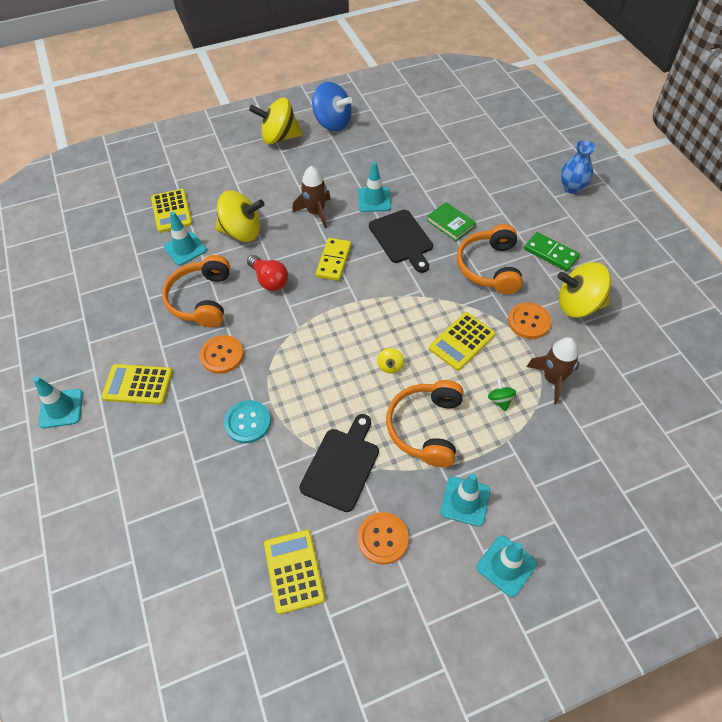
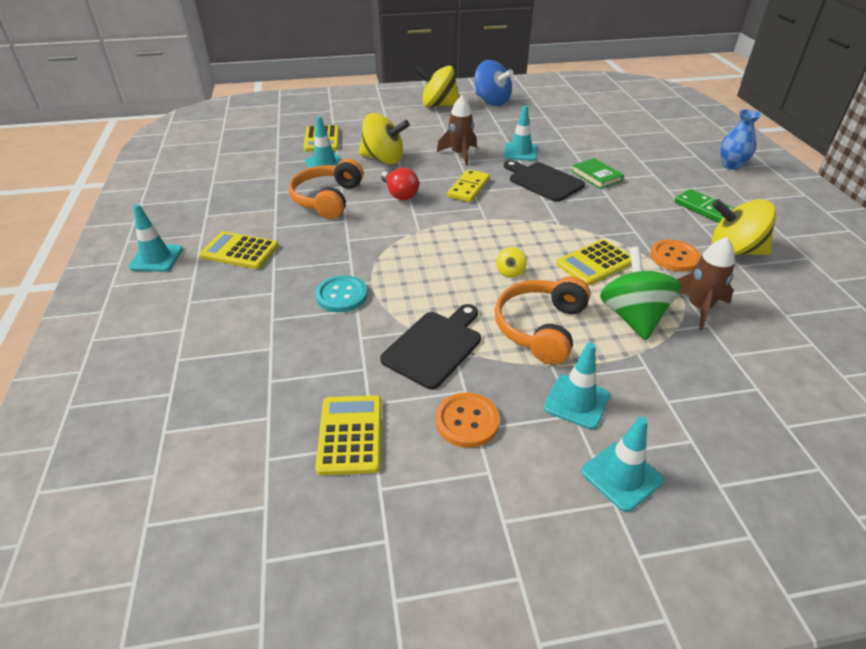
camera: 10 degrees right, 15 degrees down
orange button [200,335,244,374] -> none
black cutting board [369,210,433,273] -> black cutting board turned 150 degrees clockwise [504,160,585,202]
orange headphones [457,224,523,294] -> none
green spinning top [488,378,516,412] -> green spinning top [600,246,682,340], size x2.29

